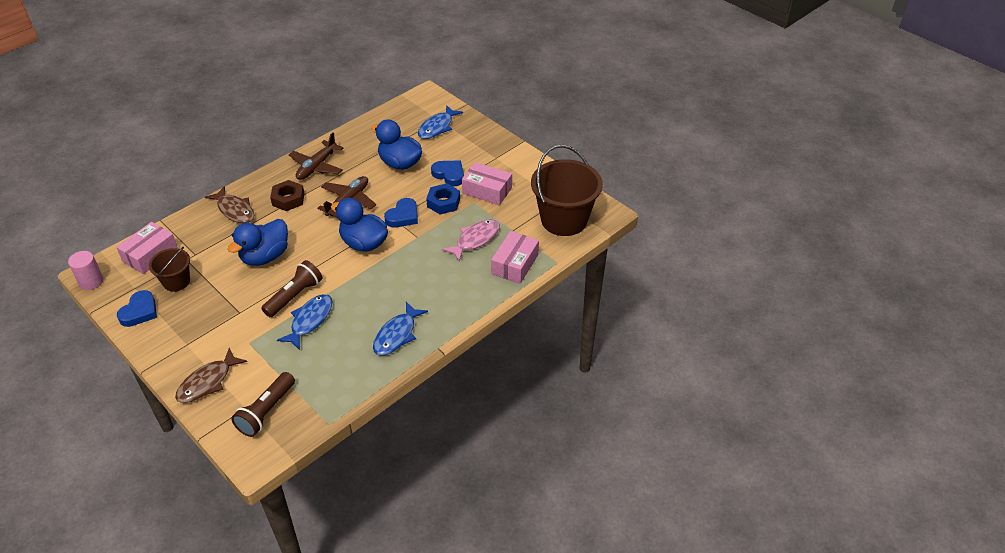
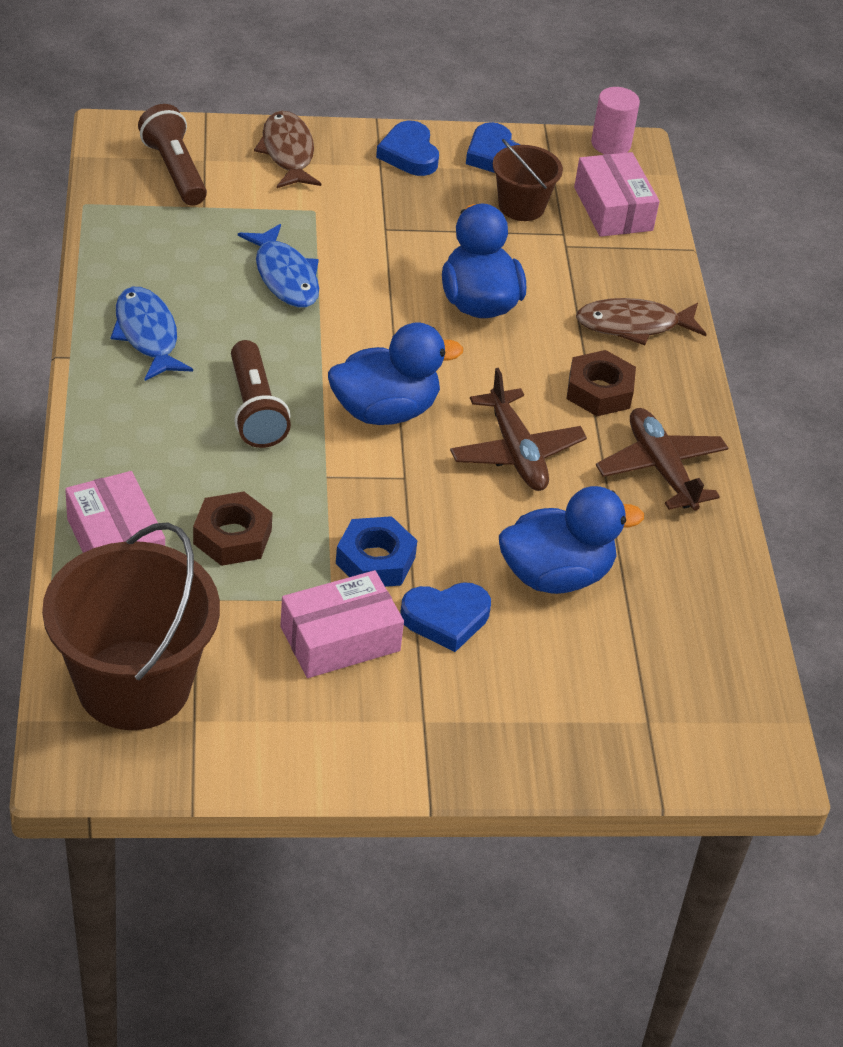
camera: 125 degrees right, 0 degrees up
brown flashlight [261,260,322,317] -> brown flashlight moved to [231,340,291,448]
blue heart [384,198,418,227] -> blue heart moved to [376,121,439,176]
blue fish [418,105,463,139] -> none
pink fish [442,220,500,262] -> brown nut [193,492,273,566]

